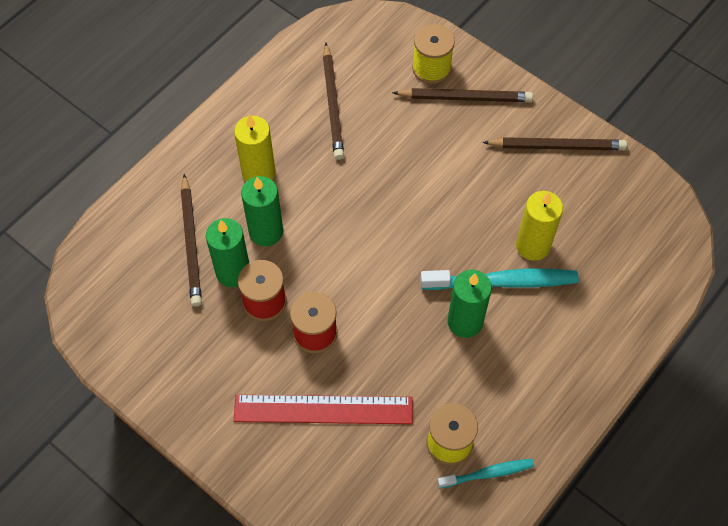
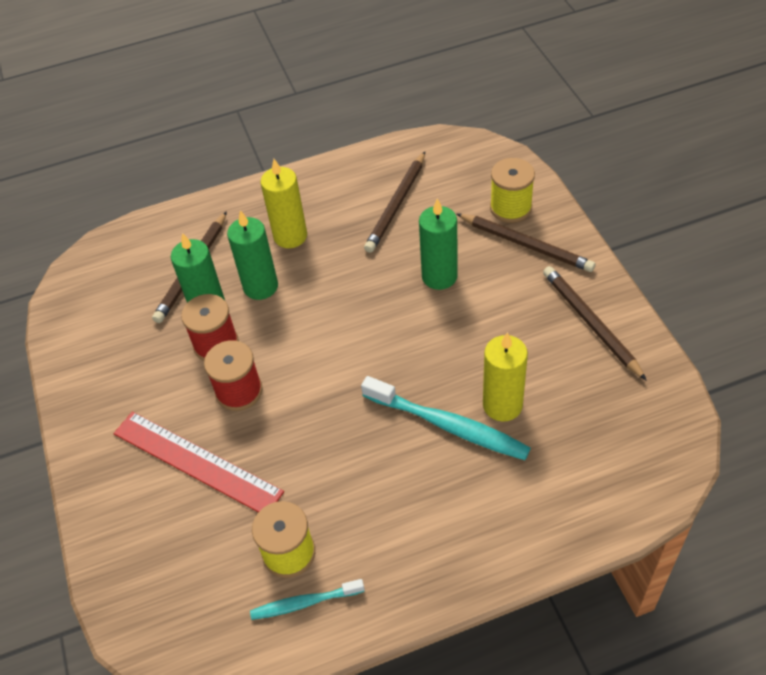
camera: 35 degrees right, 10 degrees down
turquoise toothbrush [437,459,534,488] -> turquoise toothbrush turned 150 degrees clockwise [250,579,365,620]
green candle [447,270,492,338] -> green candle moved to [419,199,458,290]
brown pencil [482,137,627,150] -> brown pencil turned 150 degrees counterclockwise [543,266,647,381]

